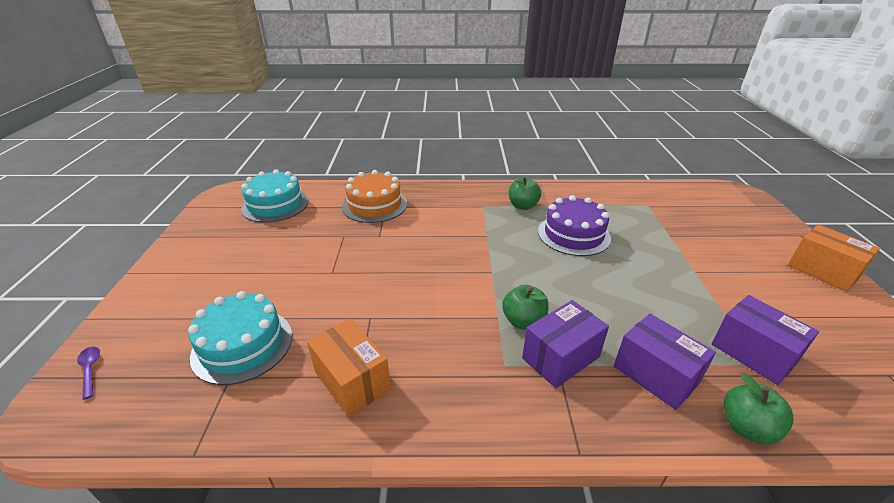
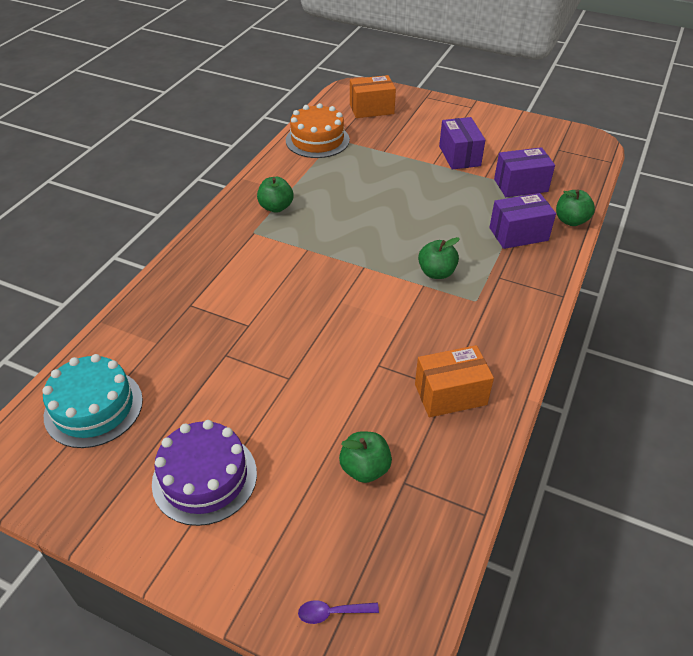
camera: 65 degrees left, 10 degrees up
turquoise cake [188,291,292,385] -> green apple [339,431,392,483]
orange cake [342,170,407,223] -> orange cake moved to [286,103,350,158]
purple box [522,300,609,388] -> purple box moved to [439,117,485,169]
purple cake [538,195,611,256] -> purple cake moved to [152,420,257,526]
orange box [788,225,880,292] -> orange box moved to [350,75,396,118]

